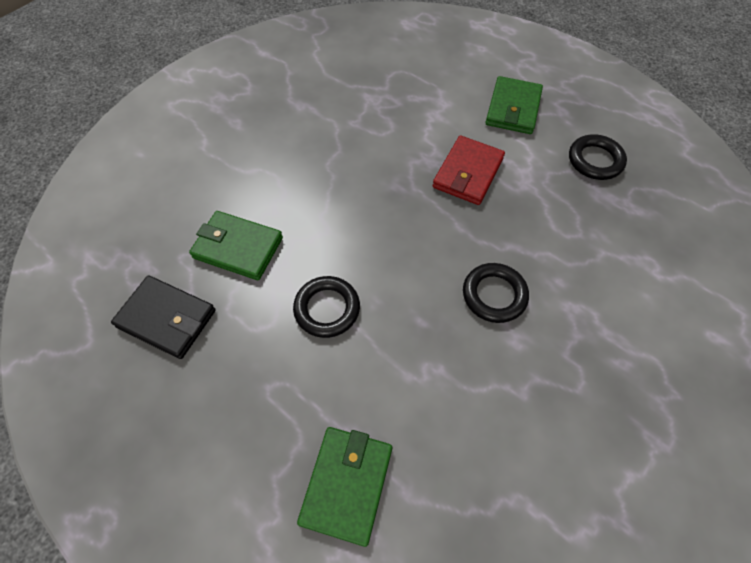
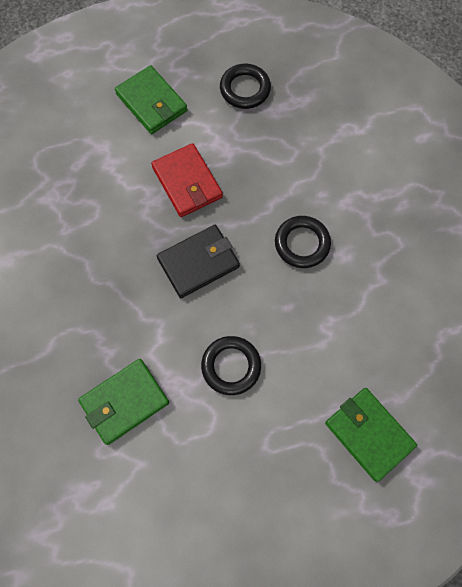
camera: 55 degrees left, 10 degrees up
black wallet [111,275,216,359] -> black wallet moved to [157,225,240,298]

